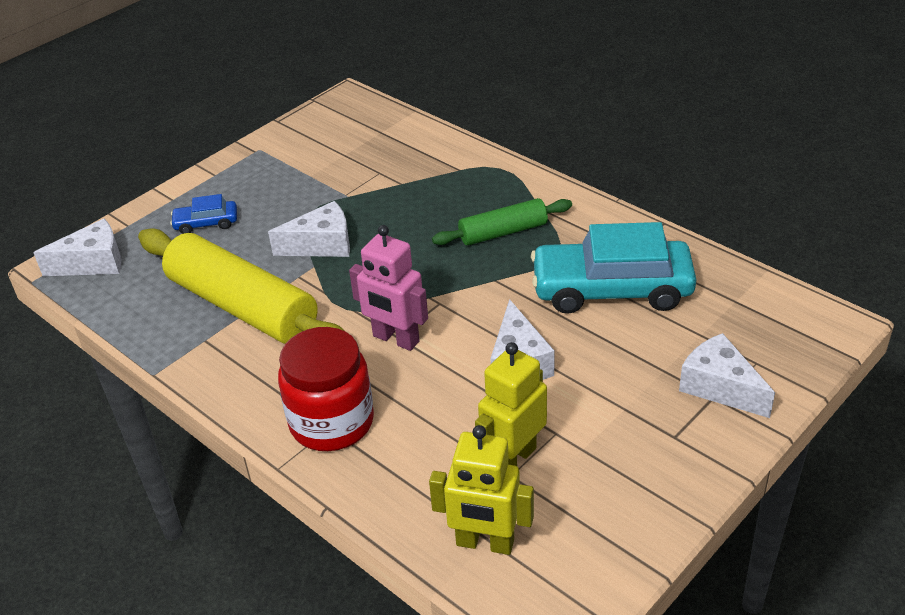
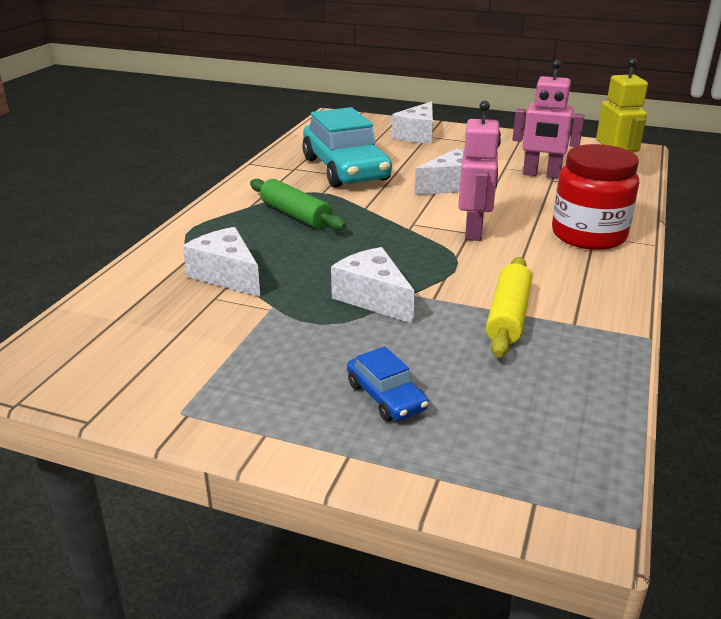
camera: 115 degrees left, 10 degrees down
white cheese [33,219,121,276] -> white cheese moved to [183,227,260,297]
yellow rolling pin [138,228,344,344] -> yellow rolling pin [486,257,532,357], size x0.54
yellow robot [475,342,547,466] -> pink robot [512,60,585,179]

